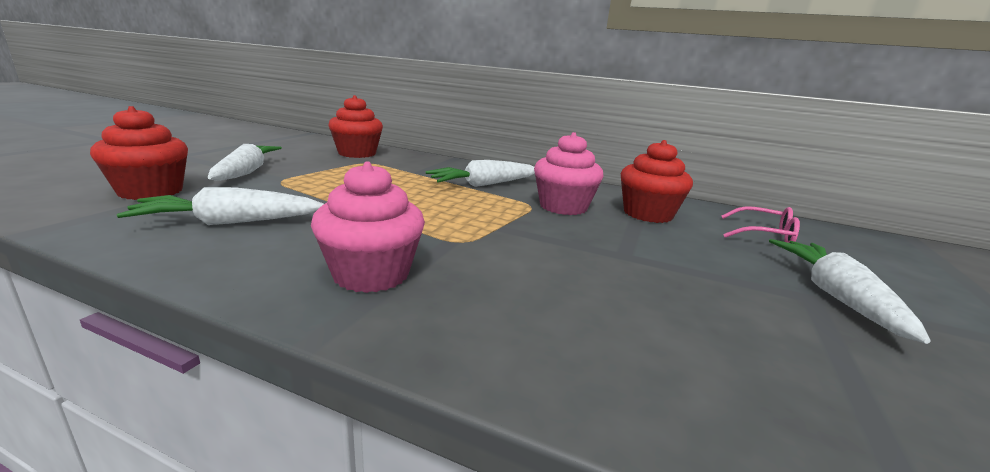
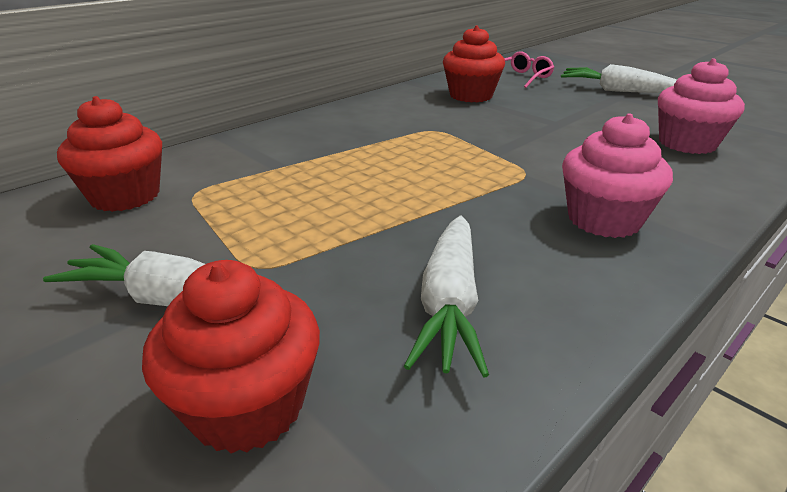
camera: 65 degrees left, 10 degrees up
white carrot [426,160,535,187] -> none
pink cupcake [534,132,604,215] -> pink cupcake moved to [658,58,745,154]

